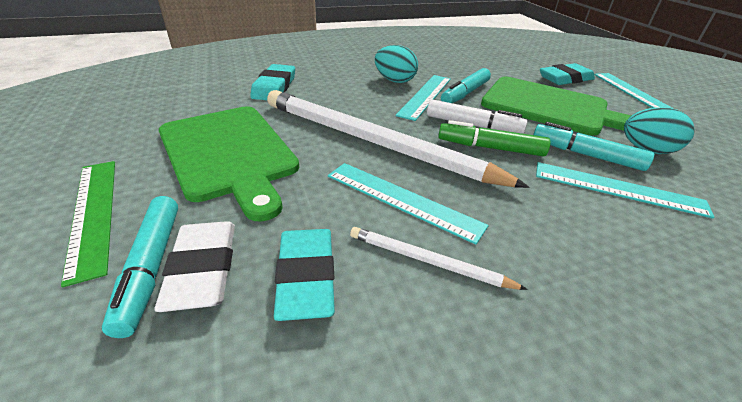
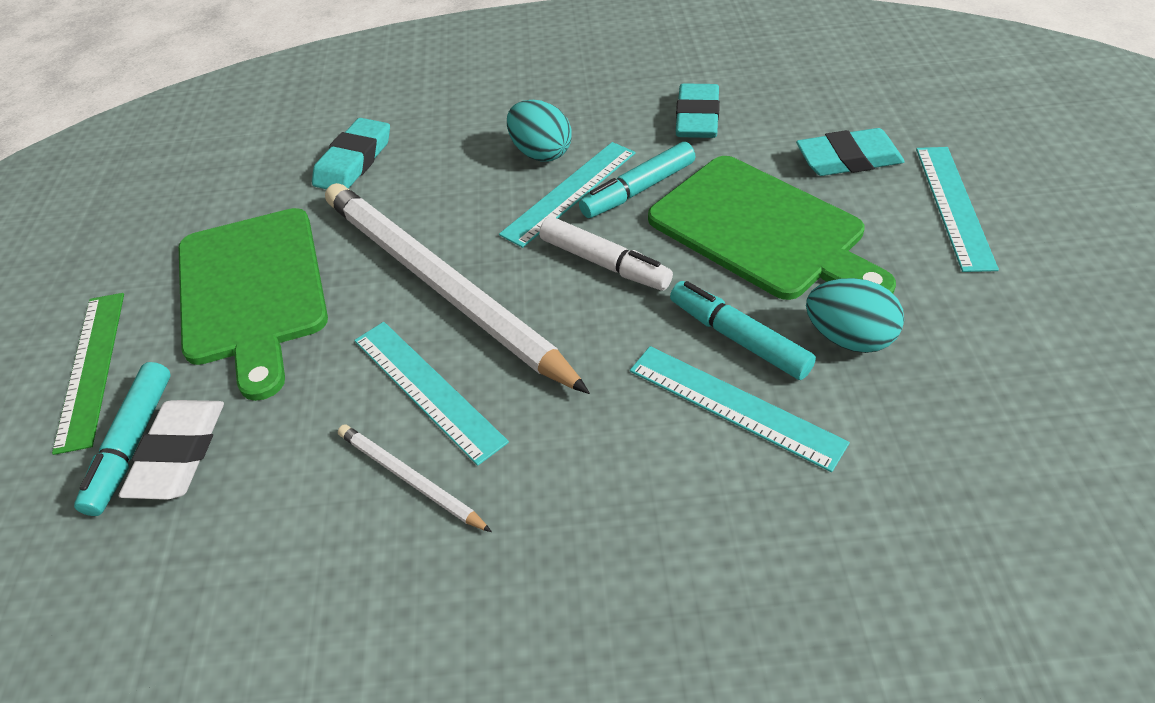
camera: 20 degrees right, 10 degrees up
turquoise eraser [274,229,335,321] -> turquoise eraser moved to [676,83,720,138]
green marker [438,120,551,156] -> none

